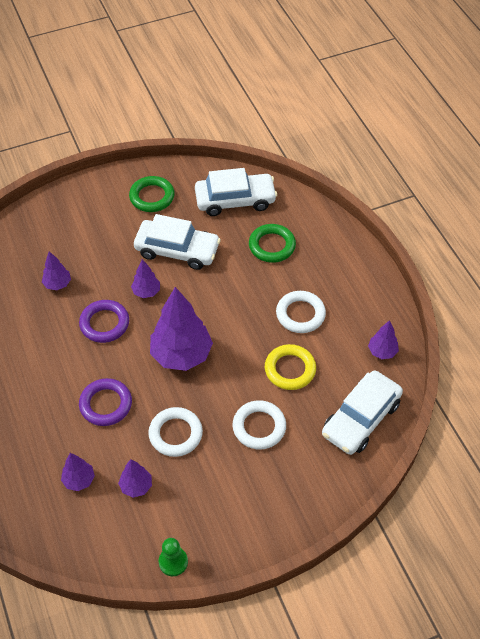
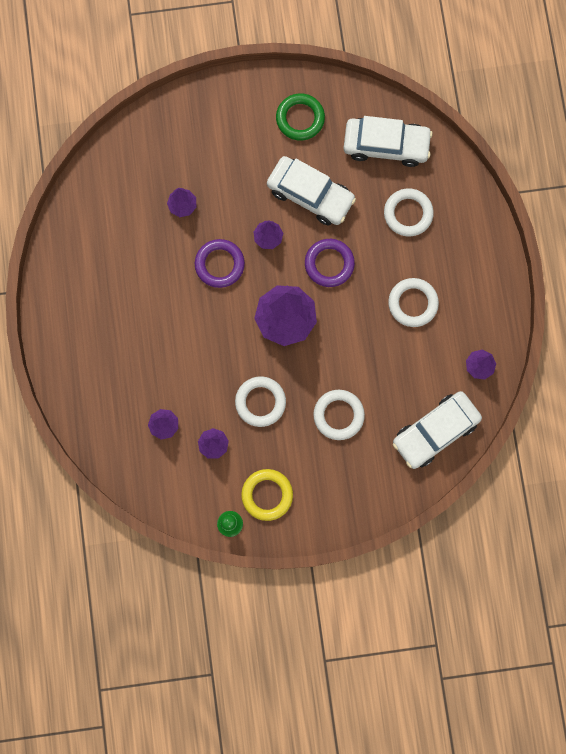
camera: 15 degrees right, 25 degrees up
purple ring [79,378,132,426] -> purple ring moved to [305,239,355,287]
green ring [249,224,296,263] -> white ring [384,188,434,236]
yellow ring [265,344,316,390] -> yellow ring moved to [241,469,293,521]

